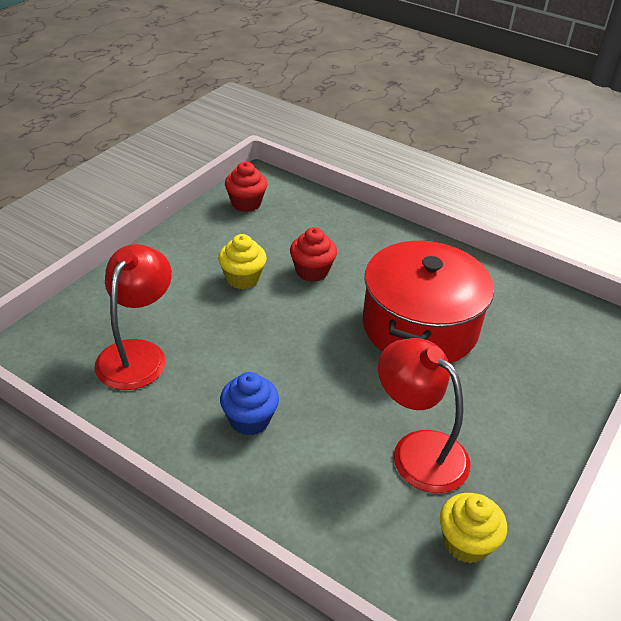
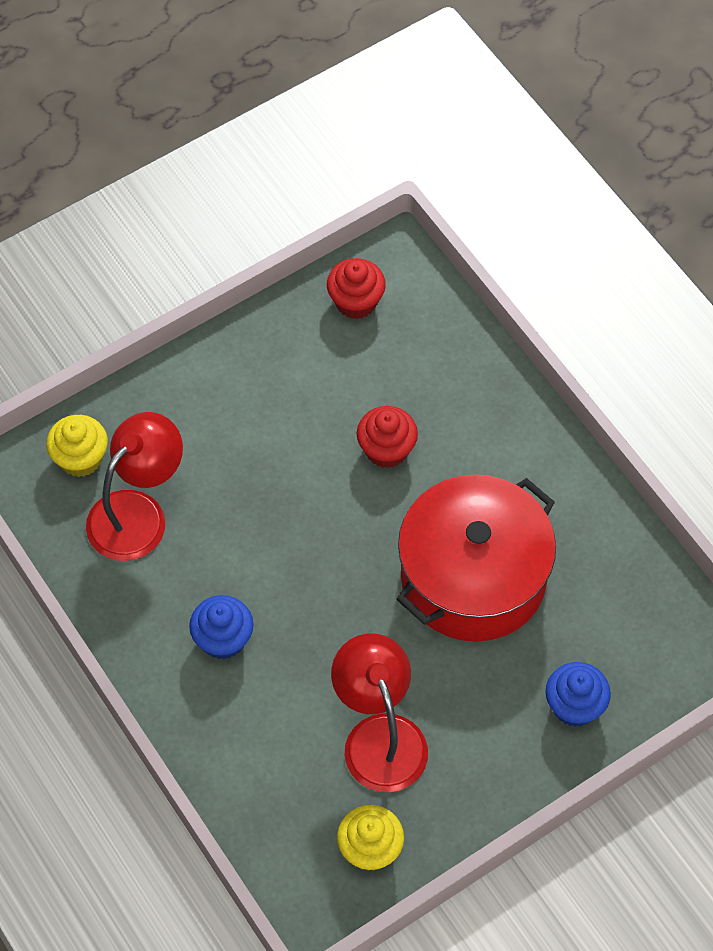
camera: 25 degrees right, 20 degrees up
yellow cupcake [218,234,267,289] -> yellow cupcake moved to [46,415,108,477]
none -> blue cupcake [546,662,611,727]

